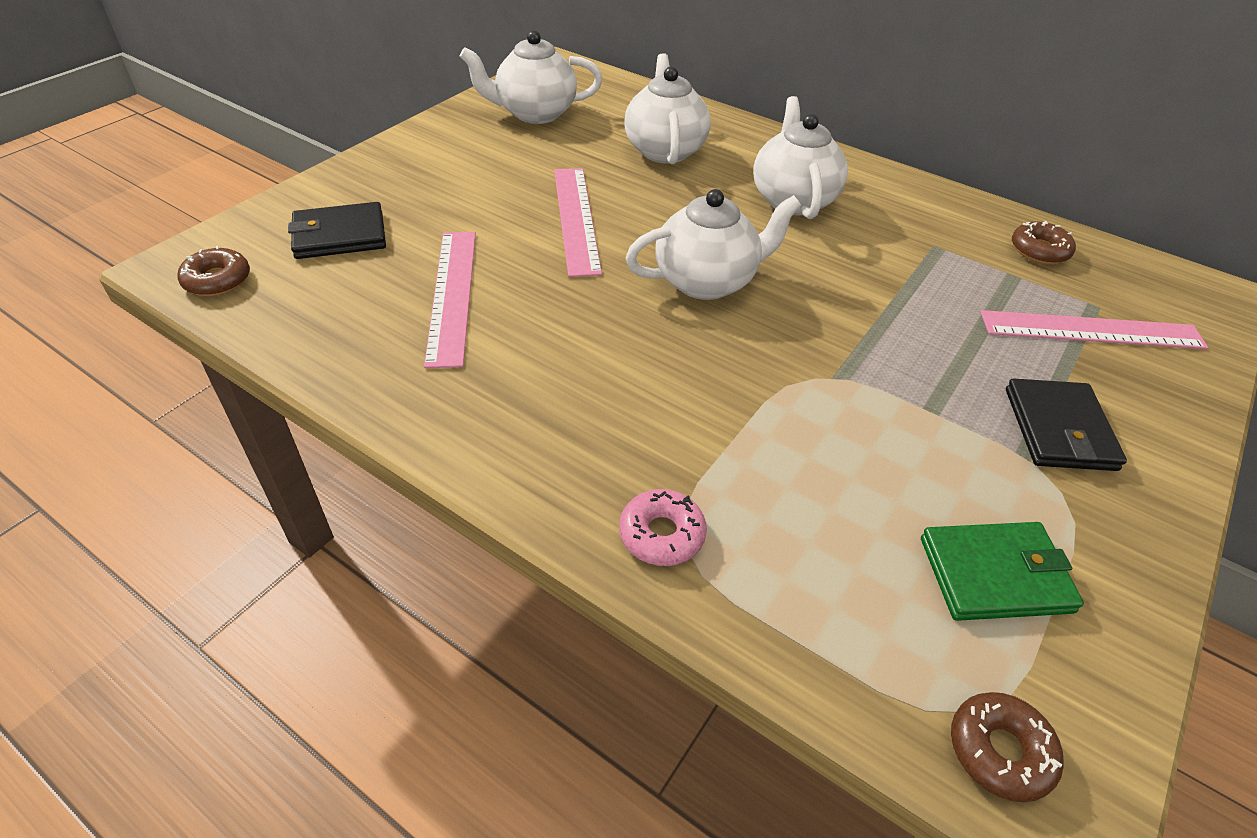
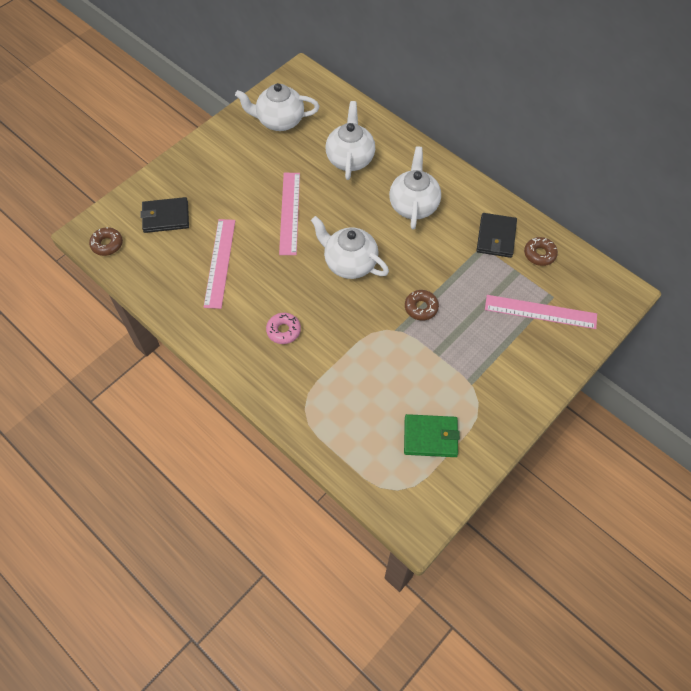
camera: 10 degrees right, 15 degrees up
pink donut [619,489,707,566] -> pink donut moved to [266,313,301,344]
white teapot [626,189,802,300] -> white teapot turned 135 degrees counterclockwise [311,216,389,279]
brown donut [951,692,1064,802] -> brown donut moved to [405,290,439,320]
black wallet [1006,379,1127,471] -> black wallet moved to [476,213,517,258]

